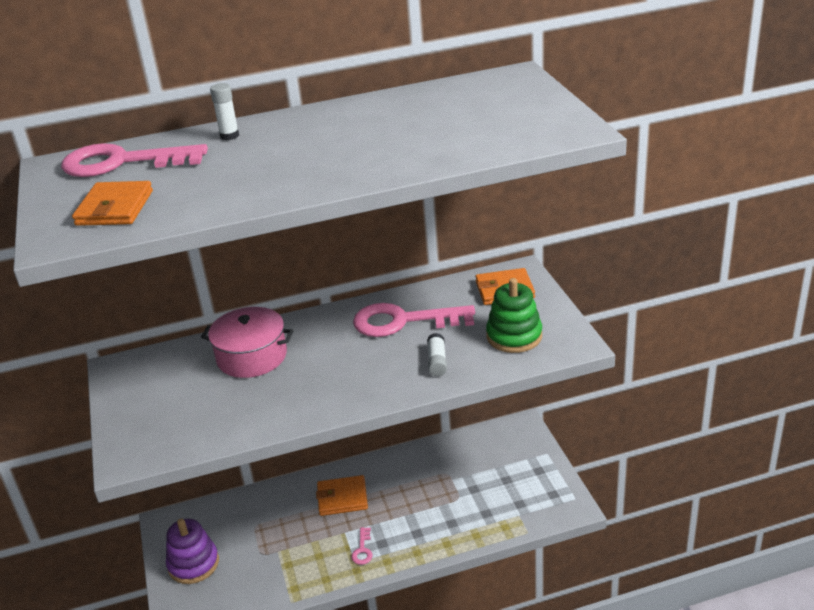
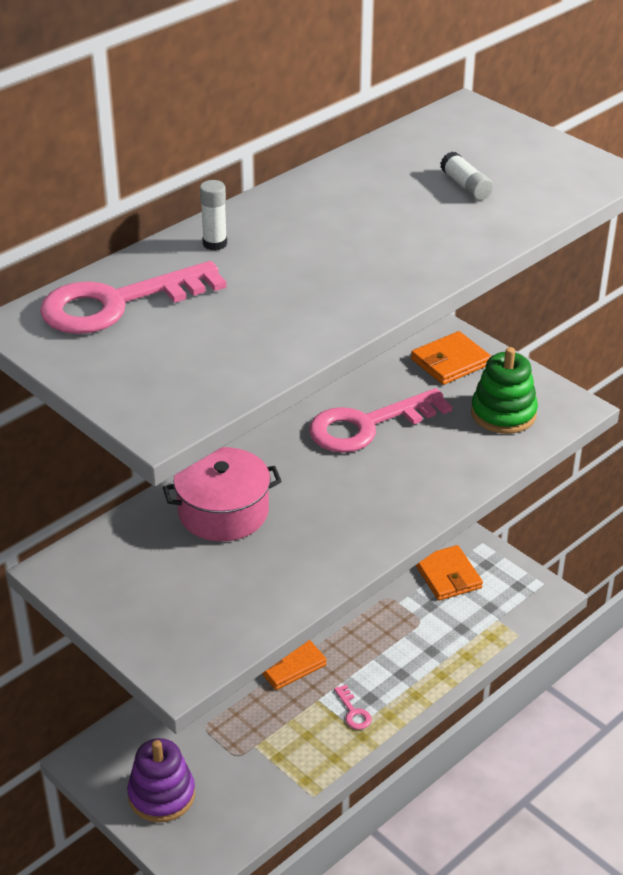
camera: 30 degrees left, 5 degrees up
orange wallet [72,181,153,226] -> orange wallet moved to [415,545,483,601]
white glue stick [427,333,447,376] -> white glue stick moved to [440,152,493,200]

